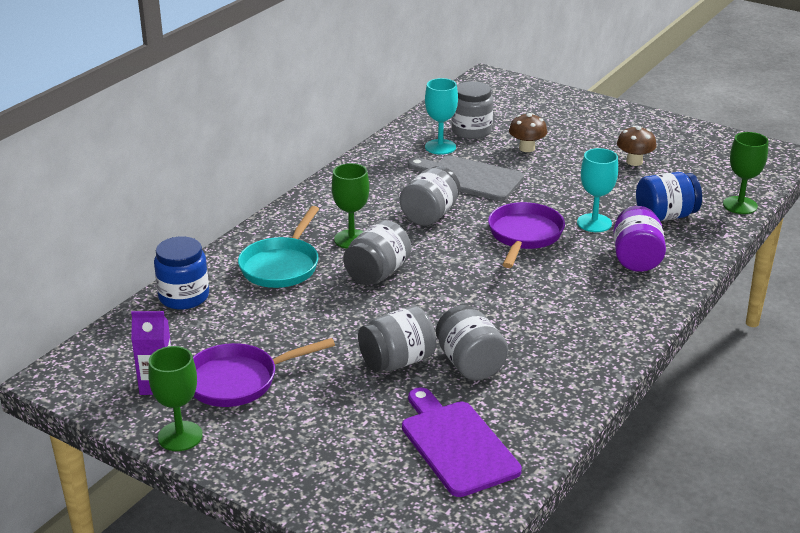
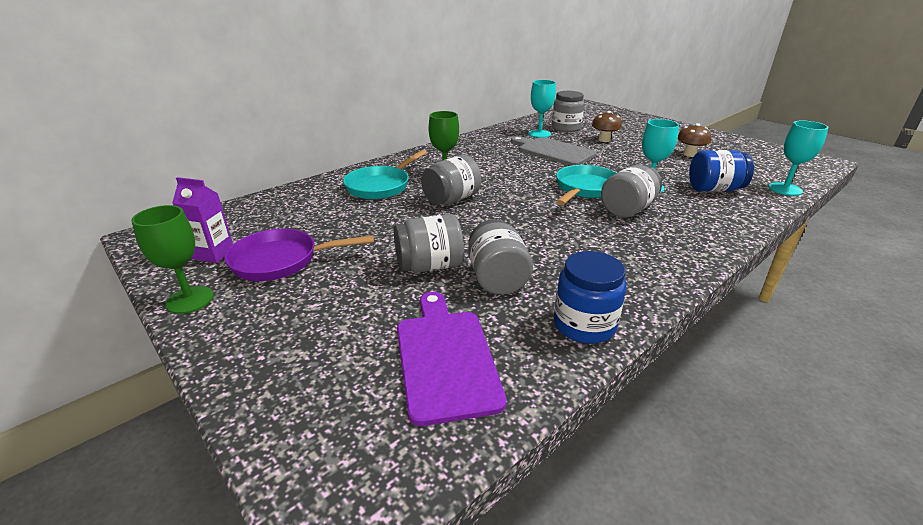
camera: 15 degrees right, 0 degrees up
blue jar [154,236,209,310] -> blue jar moved to [554,251,626,344]
grey jar [400,166,460,226] -> grey jar moved to [601,165,662,218]
purple pan [488,202,565,268] -> turquoise pan [556,165,616,205]
purple jar [613,206,666,272] -> none
green goblet [723,132,768,214] -> turquoise goblet [768,121,828,196]

